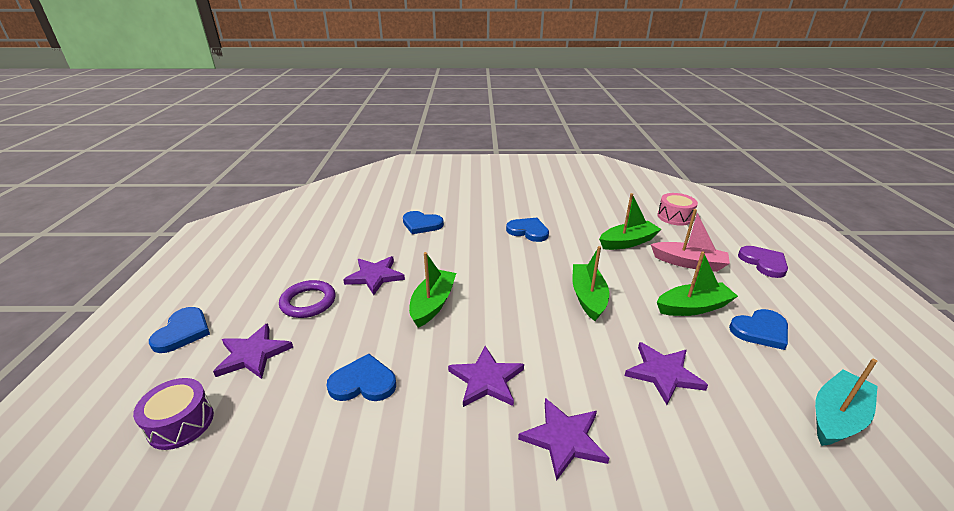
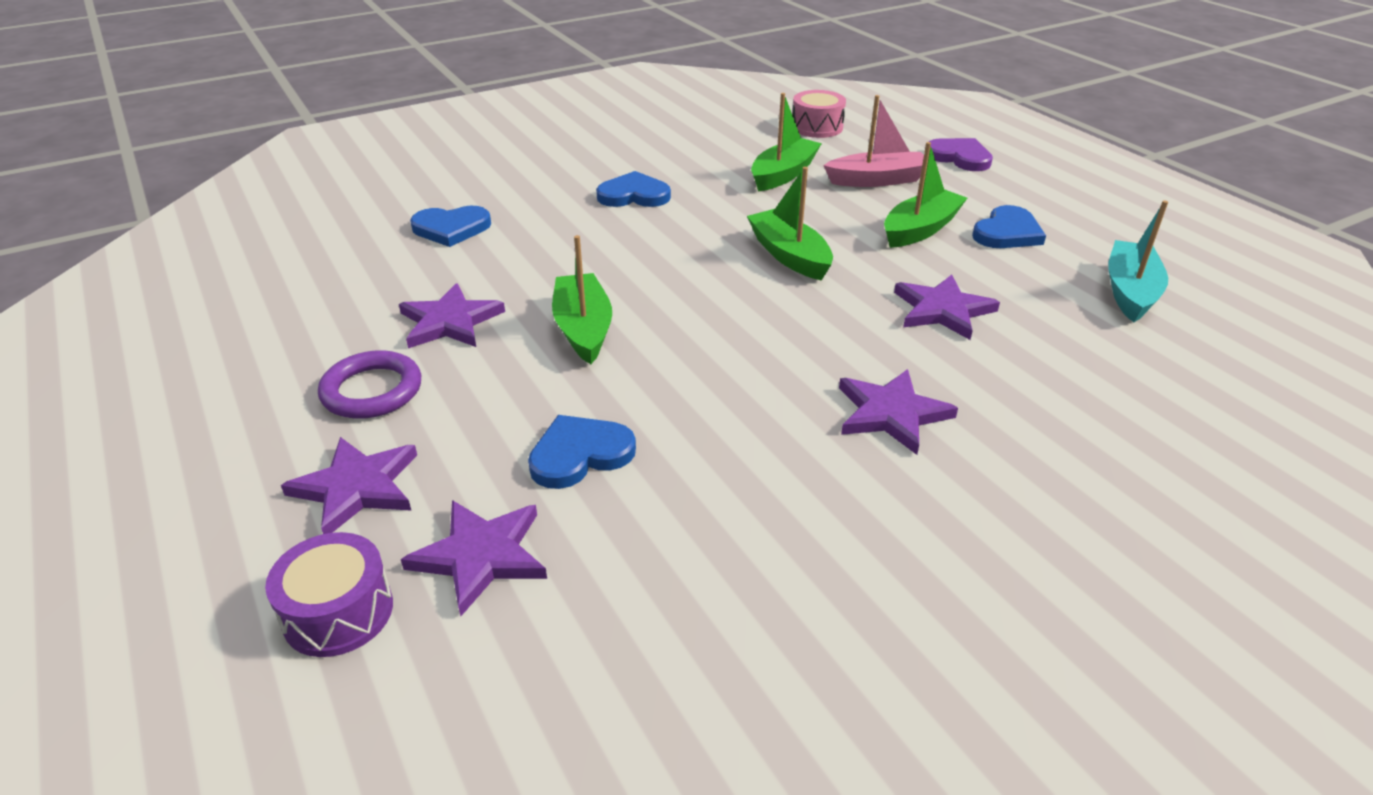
camera: 30 degrees left, 5 degrees up
blue heart [149,307,210,353] -> none
purple star [448,346,524,407] -> purple star moved to [401,500,547,616]

